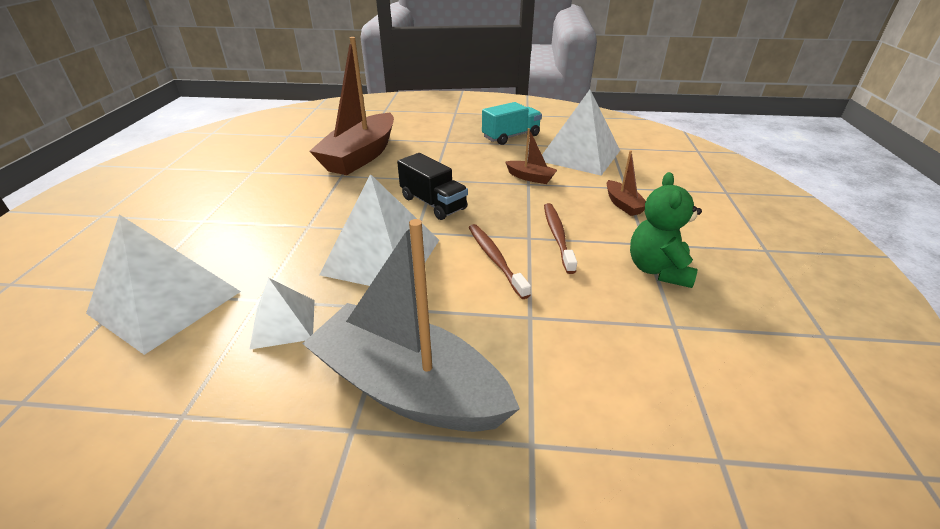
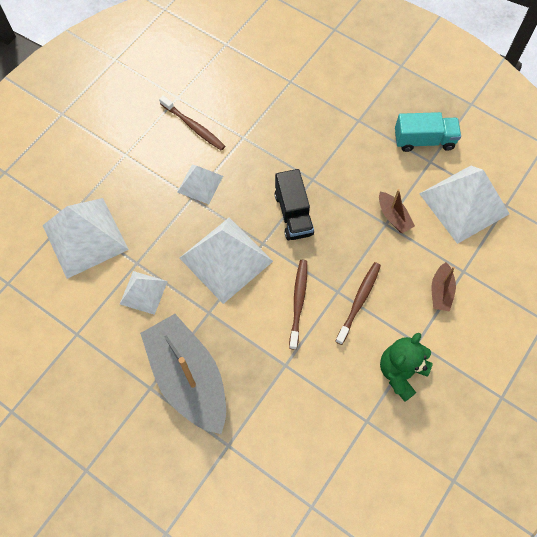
camera: 30 degrees right, 30 degrees up
brown boat [309,37,394,175] -> none
none -> brown toothbrush [159,95,225,151]
none -> white pyramid [177,164,223,204]

